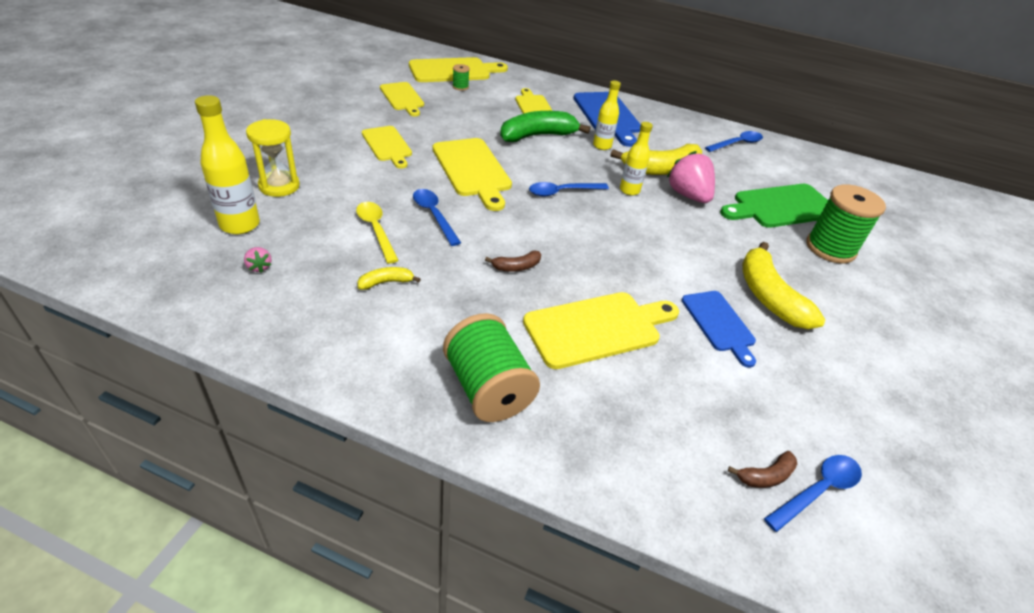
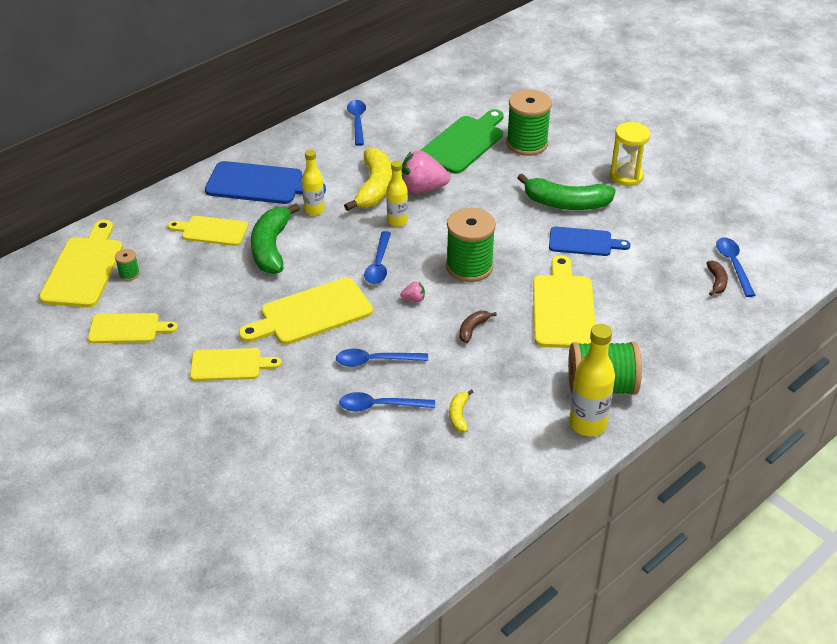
camera: 60 degrees left, 0 degrees up
yellow bottle [195,95,260,234] -> yellow bottle moved to [569,324,615,436]
pink strawberry [244,247,272,273] -> pink strawberry moved to [400,281,425,302]
yellow hourglass [246,119,300,197] -> yellow hourglass moved to [610,122,650,186]
yellow spoon [356,202,399,264] -> blue spoon [339,392,435,412]
yellow cutting board [433,138,512,211] -> yellow cutting board turned 150 degrees clockwise [239,277,373,345]
brown banana [485,251,541,272] -> brown banana turned 150 degrees counterclockwise [460,311,497,343]
green cutting board [720,184,828,228] -> green cutting board turned 150 degrees counterclockwise [420,109,504,174]
yellow banana [742,242,825,329] -> green banana [517,174,616,210]
none -> green spool [446,208,496,282]

